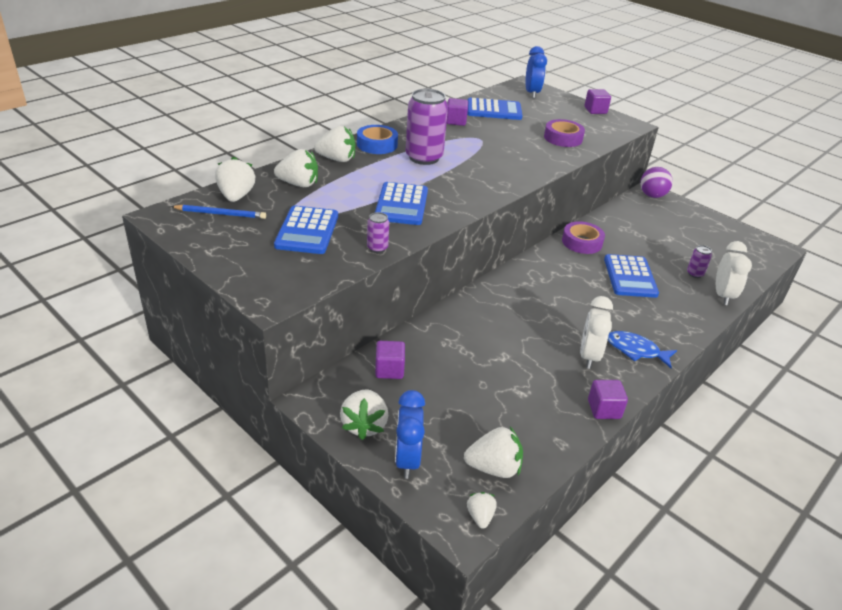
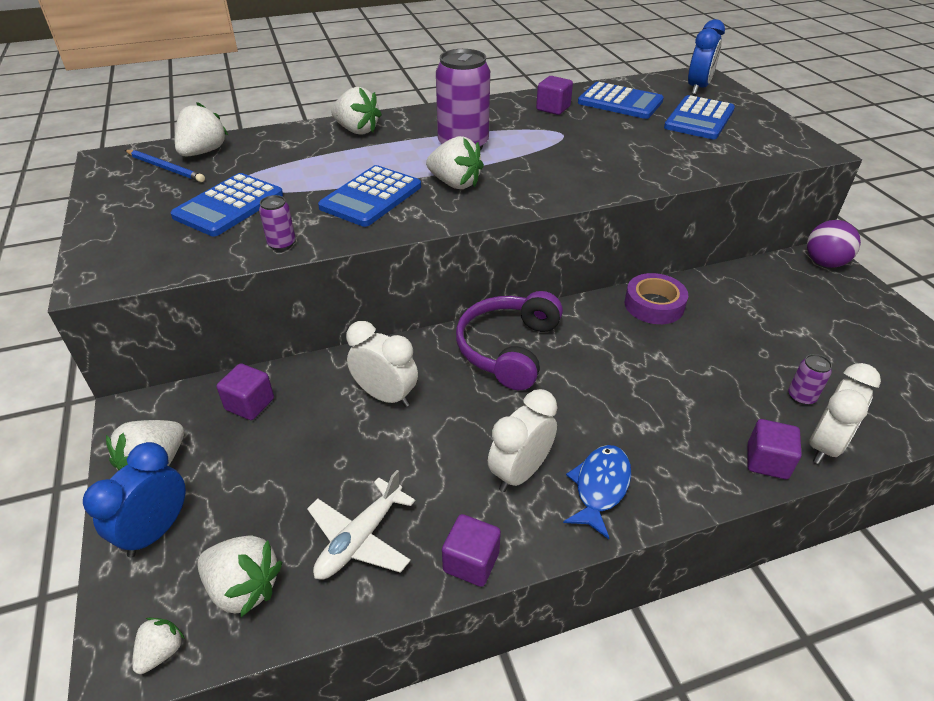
camera: 30 degrees right, 5 degrees up
white strawberry [274,149,318,187] -> white strawberry moved to [426,136,484,189]
blue tape [357,125,398,154] -> none
purple tape [544,119,585,147] -> none
purple cube [584,89,611,114] -> purple cube moved to [747,419,802,479]
blue calculator [604,254,659,298] -> blue calculator moved to [664,95,735,139]
blue fish [608,331,677,368] -> blue fish turned 60 degrees clockwise [563,445,631,539]
none -> white plane [307,470,415,580]
none -> white clock [346,321,418,407]
none -> purple headphones [456,291,563,390]

